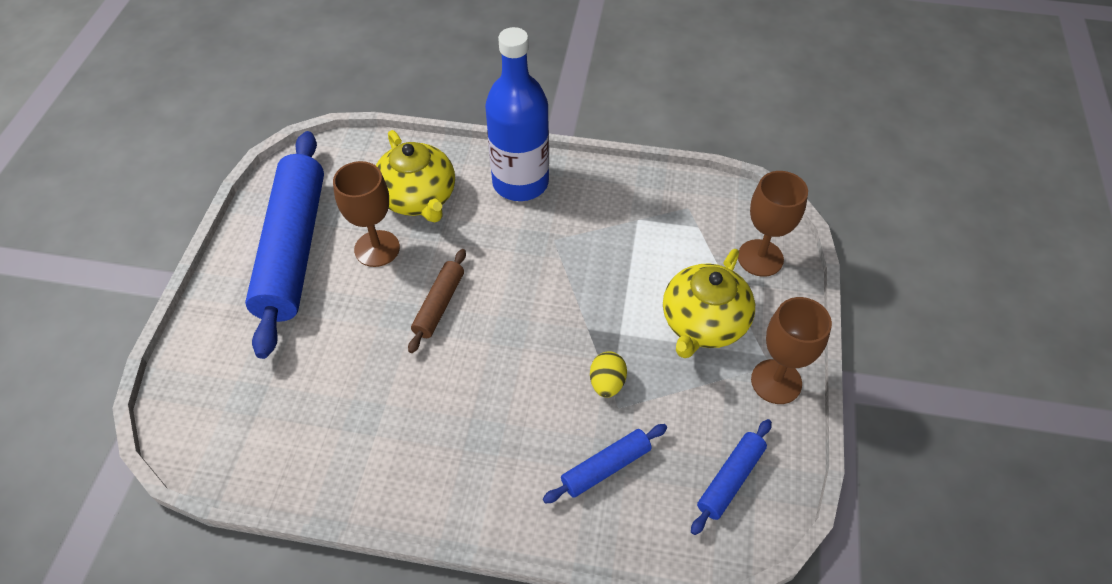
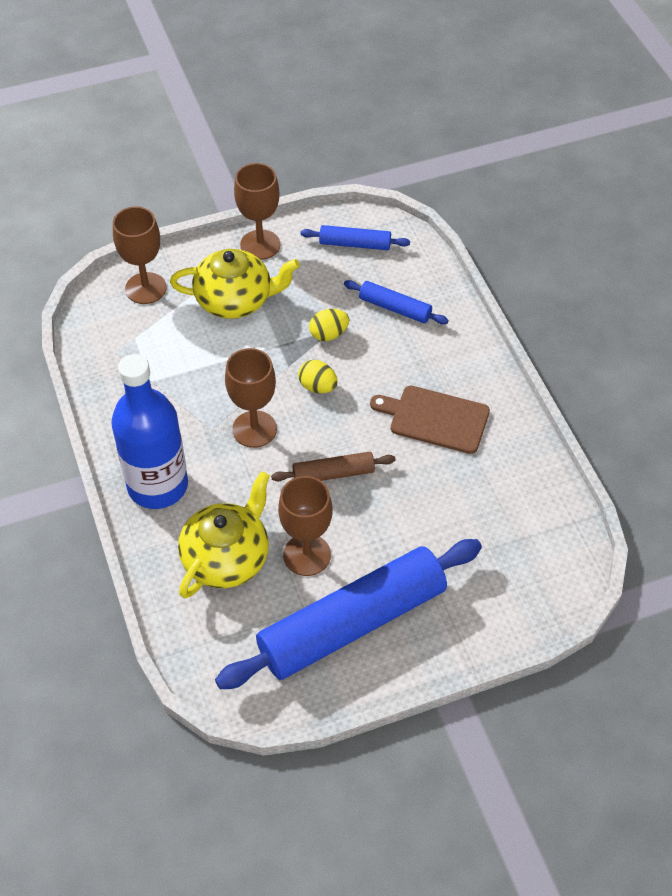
camera: 120 degrees left, 0 degrees up
none -> brown goblet [225,348,277,448]
none -> yellow egg [298,360,338,393]
none -> brown cutting board [370,386,490,454]

